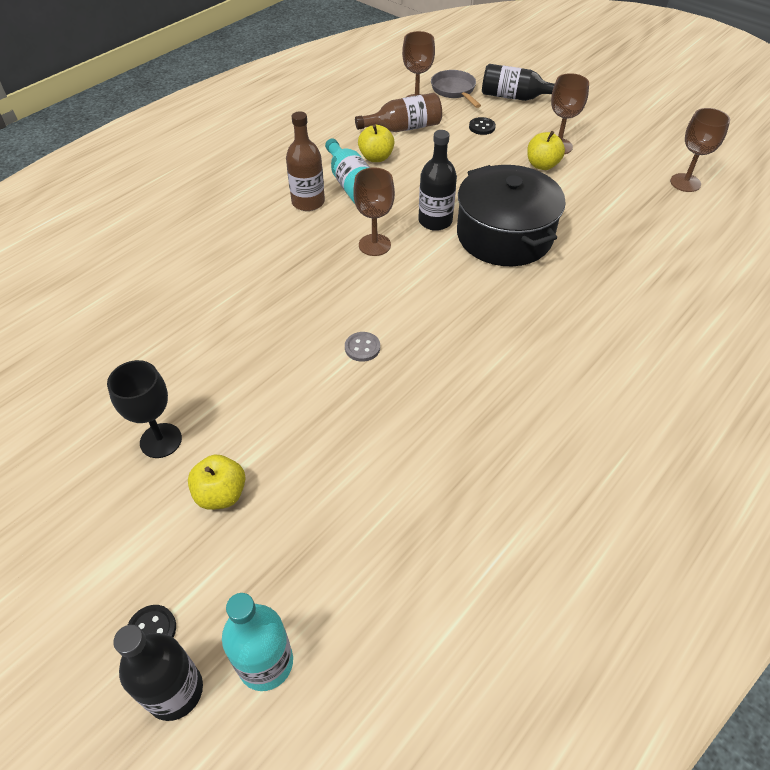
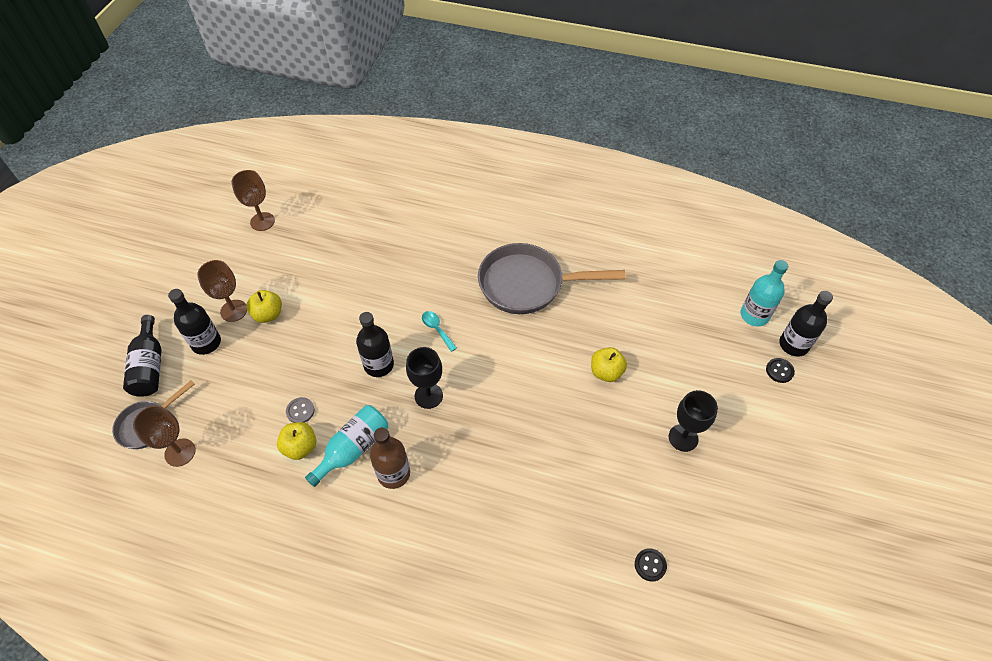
camera: 115 degrees left, 5 degrees up
yellow apple [188,455,246,510] -> yellow apple moved to [591,347,627,382]
grey button [345,332,380,362] -> grey button moved to [286,397,315,423]
brown goblet [353,168,395,256] -> black goblet [406,347,443,409]
brown bottle [355,93,442,132] -> none
black pot [457,165,565,266] -> none
black button [469,117,496,135] -> black button moved to [635,548,667,582]
none -> black bottle [168,289,221,355]
none -> turquoise spoon [422,311,457,352]
none -> grey pan [478,243,625,314]

